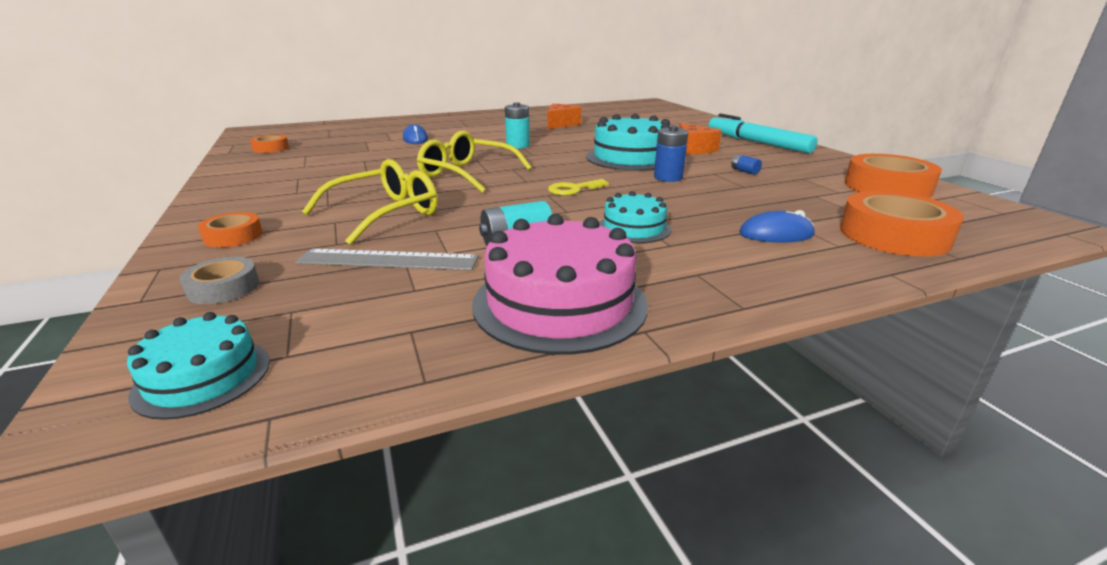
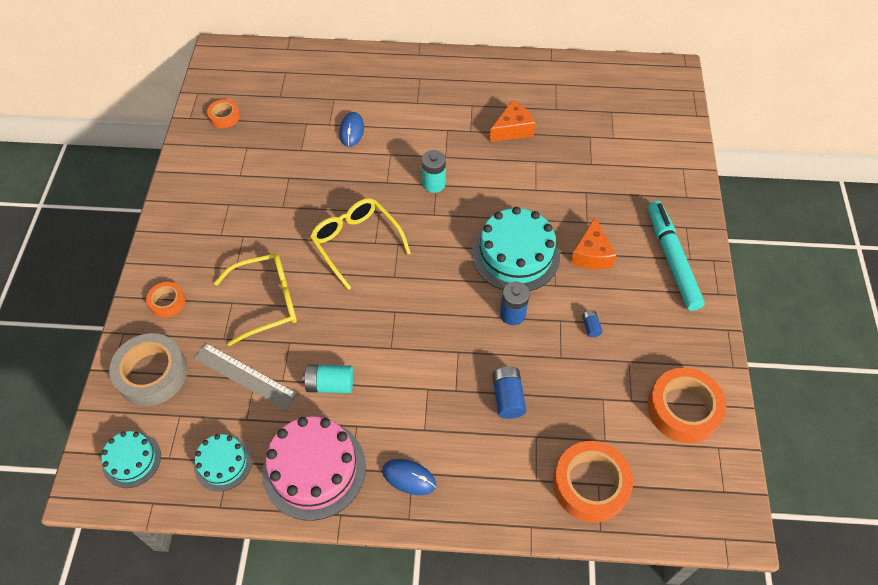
camera: 25 degrees right, 30 degrees up
grey tape [180,257,259,304] -> grey tape [109,333,188,406], size x1.87
yellow key [548,179,609,196] -> none
turquoise cake [599,191,671,243] -> turquoise cake moved to [194,434,252,491]
blue mouse [739,210,815,242] -> blue mouse moved to [382,459,436,495]
none -> blue battery [492,366,526,419]

